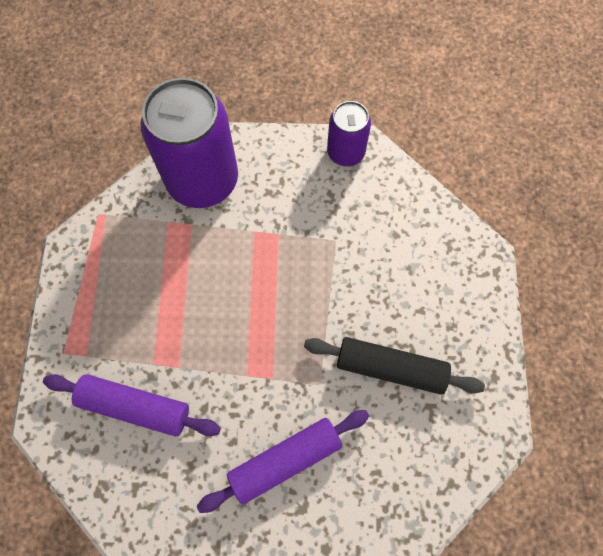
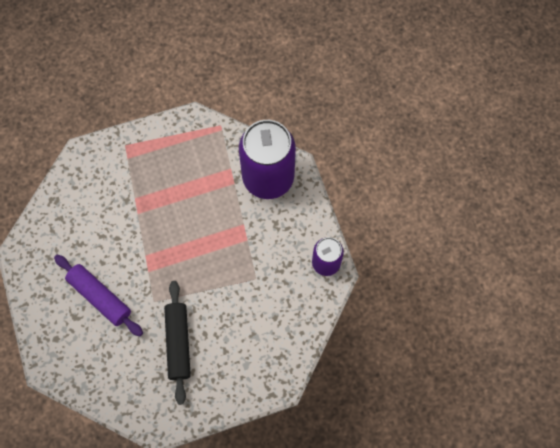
camera: 70 degrees right, 0 degrees up
purple rolling pin [43,374,221,437] -> none

